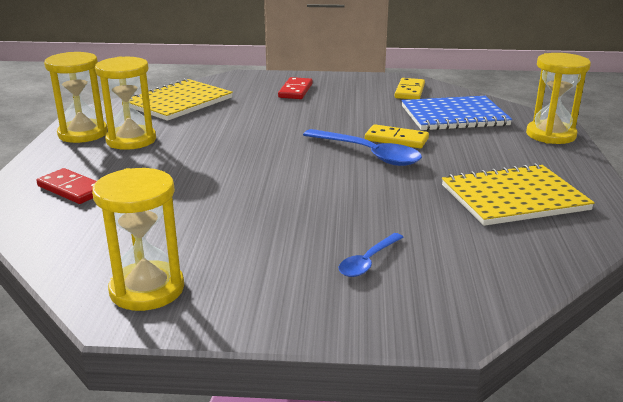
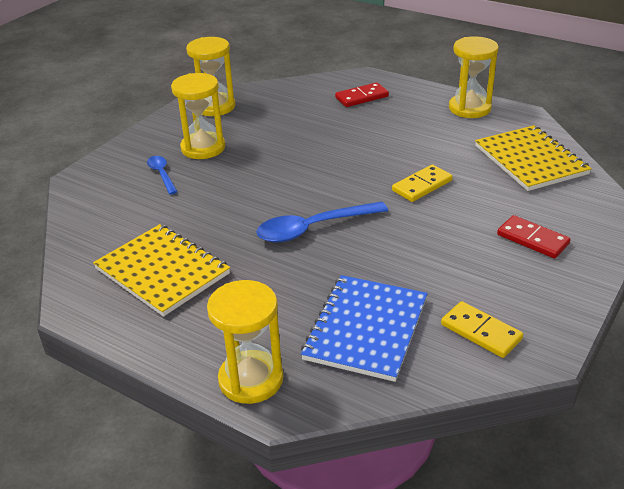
camera: 120 degrees right, 10 degrees up
yellow hourglass [95,57,156,150] -> yellow hourglass moved to [171,73,225,159]
yellow domino [365,124,429,148] -> yellow domino moved to [392,165,453,202]
yellow notebook [442,163,595,226] -> yellow notebook turned 60 degrees counterclockwise [93,224,230,317]

